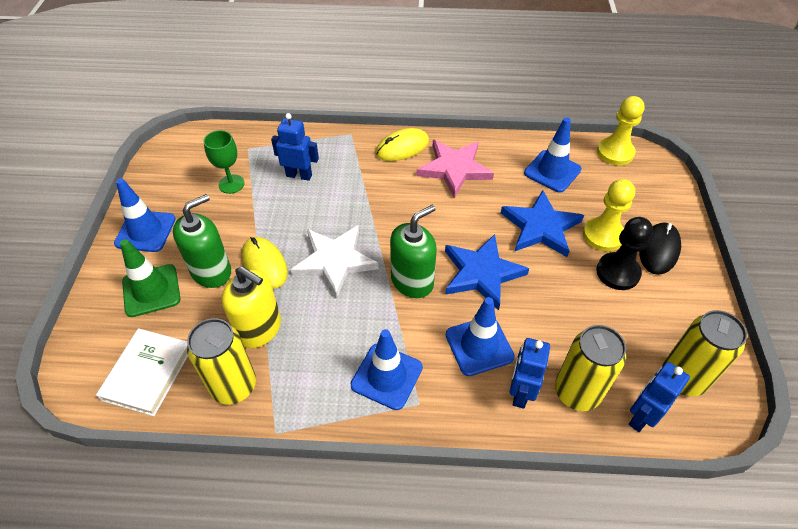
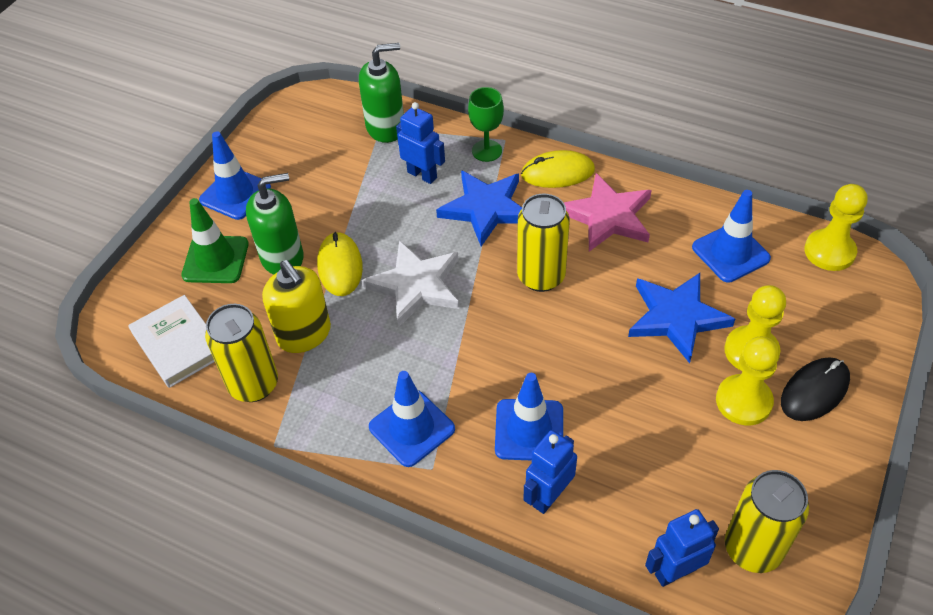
camera: 25 degrees right, 0 degrees up
white book [96,328,188,416] -> white book turned 75 degrees counterclockwise [128,295,215,388]
green goblet [204,130,245,194] -> green goblet moved to [468,87,504,162]
green soap dispenser [390,205,437,298] -> green soap dispenser moved to [359,43,404,143]
blue star [445,234,529,310] -> blue star moved to [436,170,522,246]
yellow can [555,325,626,411] -> yellow can moved to [517,194,570,292]
black pawn [596,217,653,290] -> yellow pawn [716,337,780,425]

